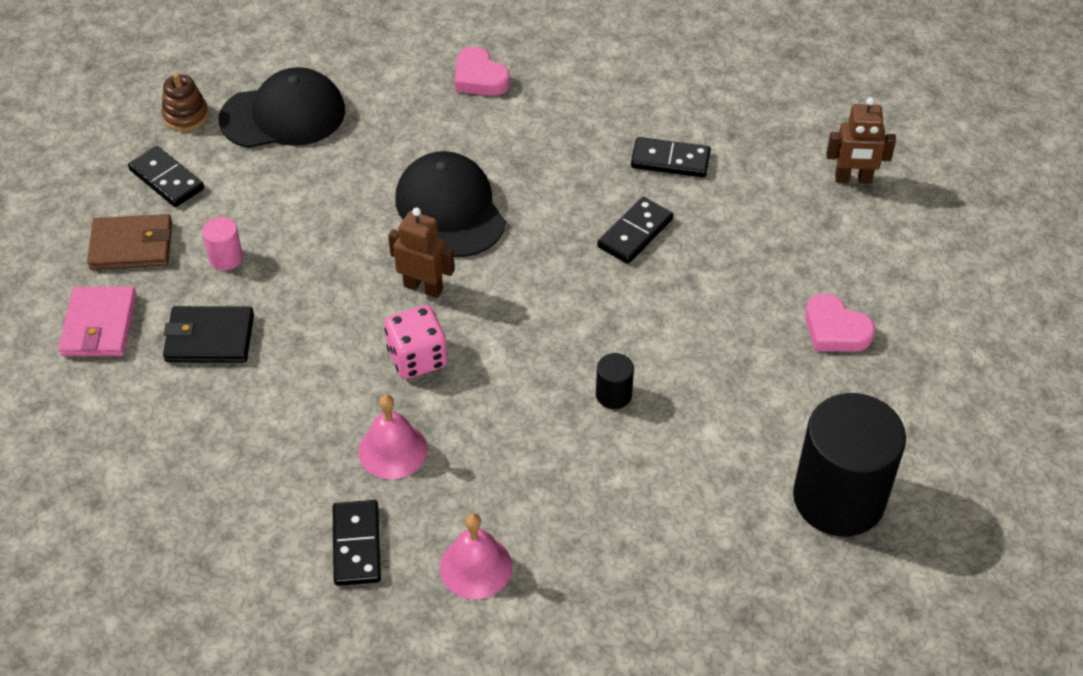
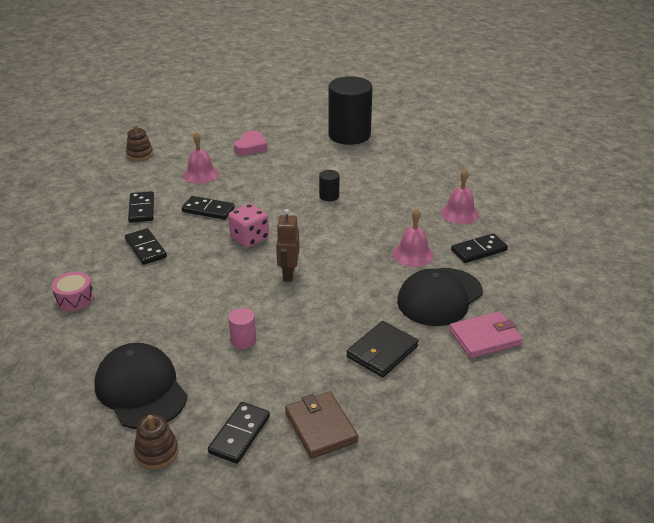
camera: 110 degrees left, 15 degrees down
pink wallet [58,287,137,356] -> pink wallet moved to [449,311,523,358]
black wallet [163,306,254,363] -> black wallet turned 60 degrees clockwise [346,321,419,377]
pink cylinder [202,217,243,270] -> pink cylinder moved to [229,308,256,349]
pink dice [384,305,447,379] -> pink dice moved to [228,204,269,248]
black cap [395,151,506,257] -> black cap moved to [397,268,483,326]
pink heart [455,47,510,96] -> pink drum [52,272,94,311]
brown robot [826,97,896,184] -> brown stacking toy [126,125,153,161]
none -> black domino [125,228,167,265]
none -> pink bell [183,132,219,183]

